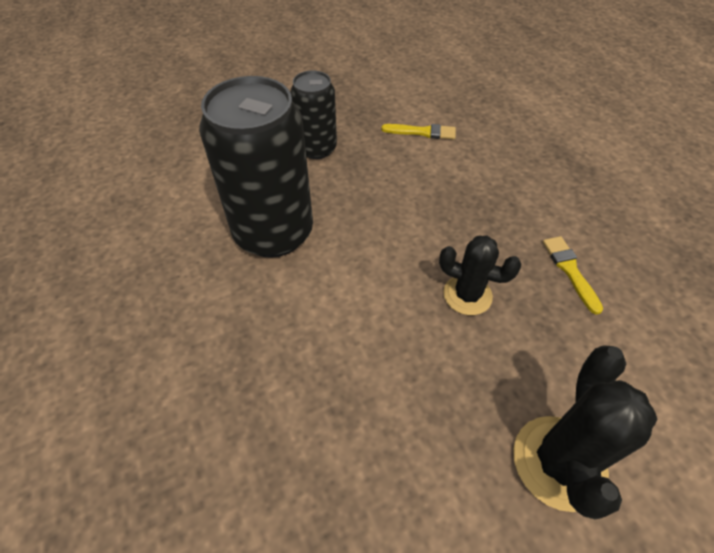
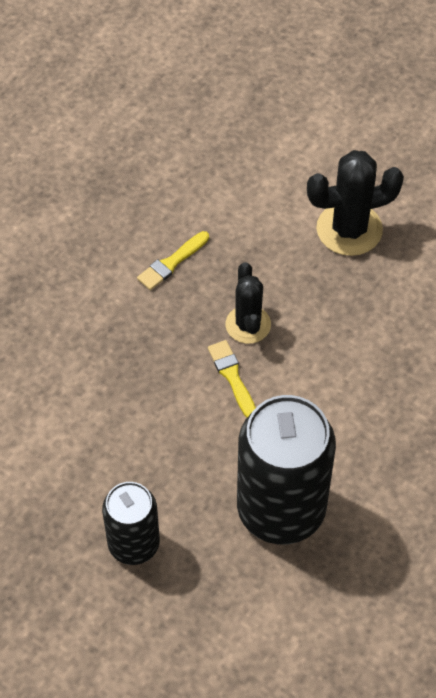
camera: 120 degrees left, 5 degrees up
yellow brush [382,124,456,139] -> yellow brush moved to [208,340,256,418]

